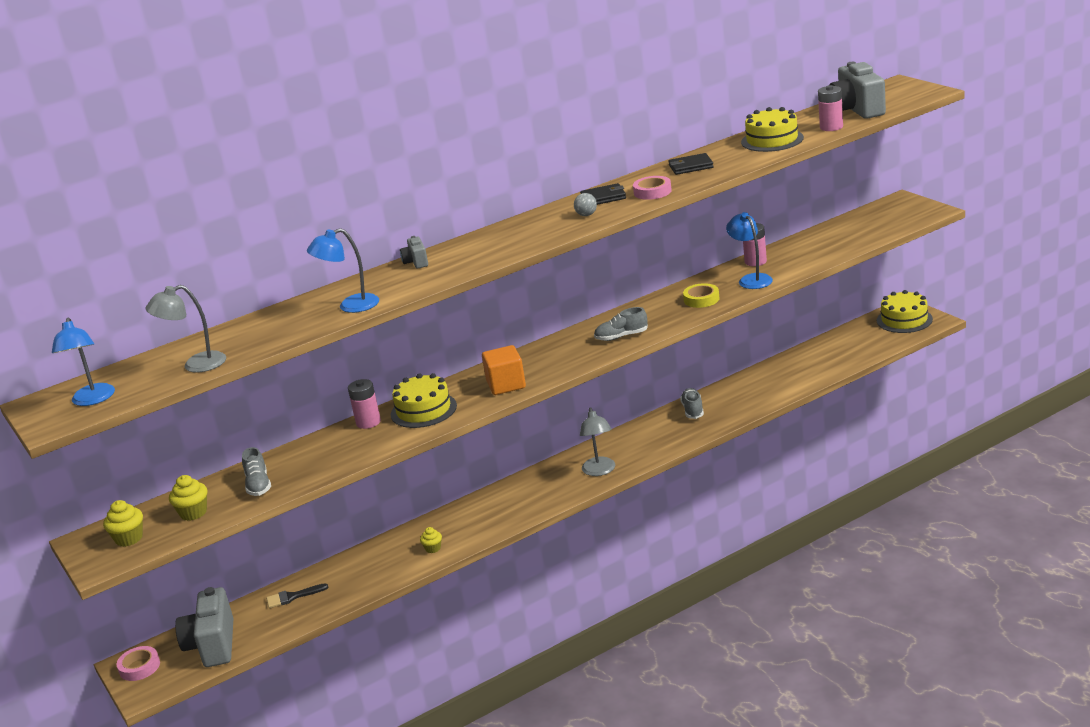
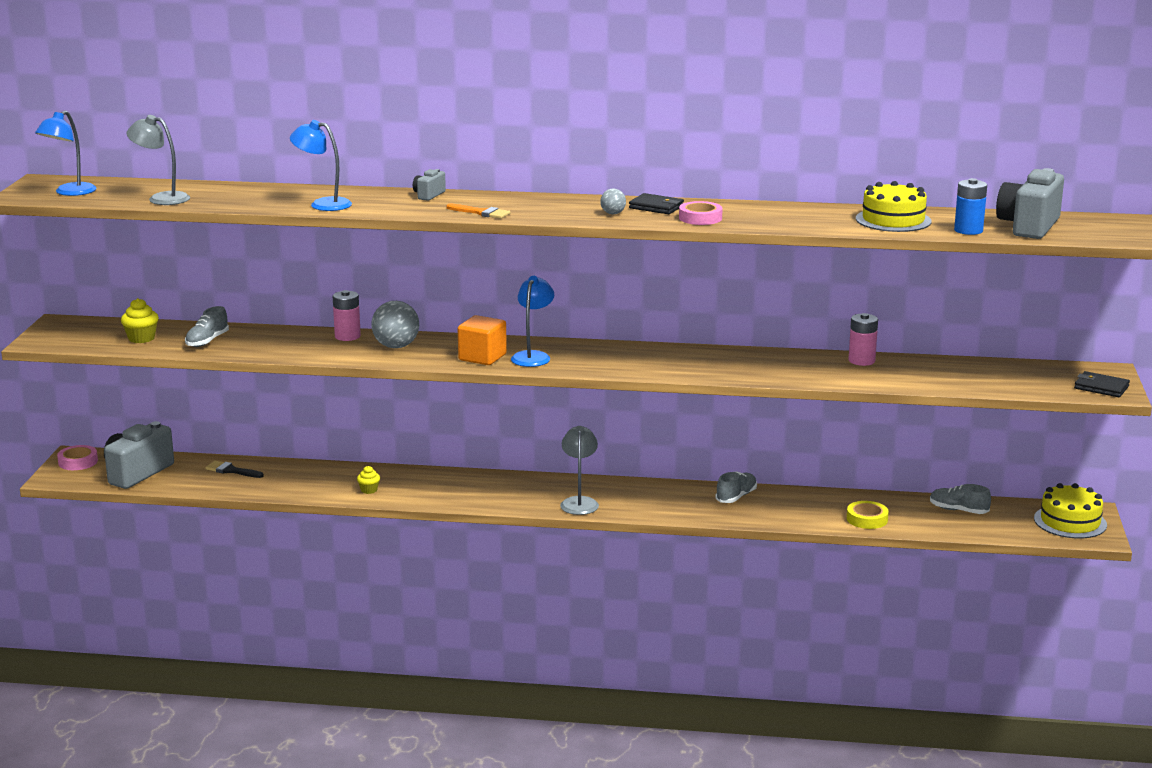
camera: 35 degrees right, 5 degrees down
yellow cupcake [103,500,143,547] -> none
yellow cake [391,373,457,428] -> grey ball [371,301,419,348]
grey lamp [580,407,615,476] -> grey lamp turned 150 degrees clockwise [560,426,599,515]
grey shoe [594,307,648,341] -> grey shoe moved to [930,484,991,514]
black wallet [668,153,714,175] -> black wallet moved to [1074,371,1130,397]
yellow tape [683,283,719,308] -> yellow tape moved to [847,501,889,529]
blue lamp [726,212,773,289] -> blue lamp moved to [511,276,554,367]
pink battery [818,85,843,131] -> blue battery [954,178,987,235]
none -> orange brush [446,204,510,219]

